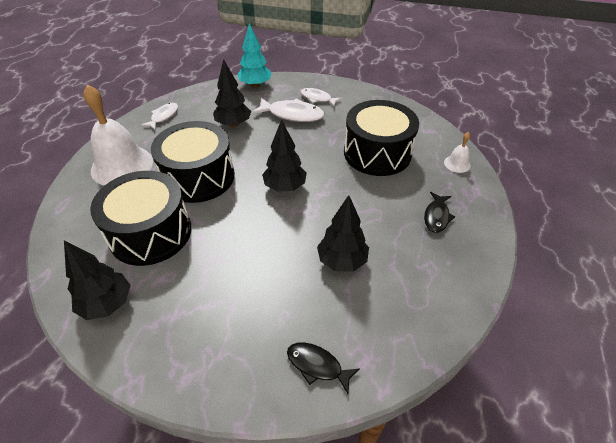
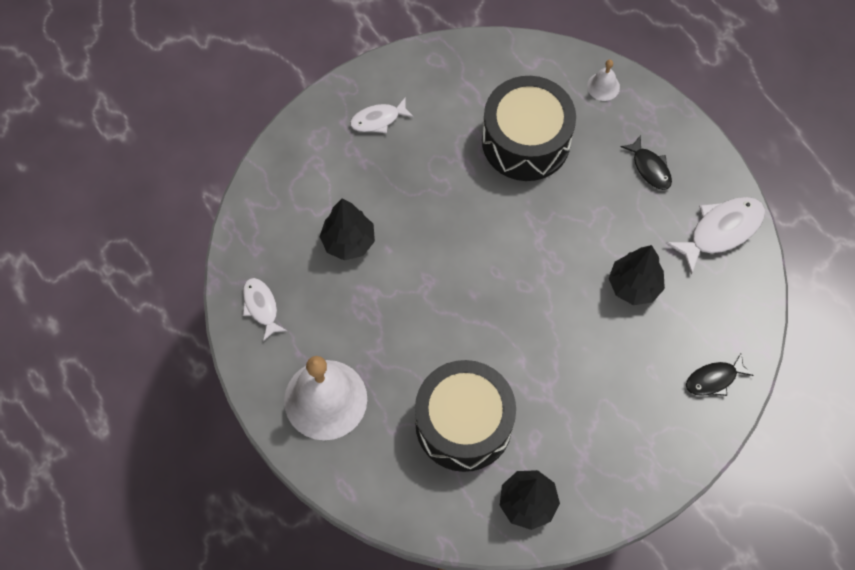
camera: 50 degrees left, 20 degrees up
black drum [151,121,235,203] -> none
turquoise tree [237,23,271,88] -> none
white fish [251,98,325,122] -> white fish moved to [666,197,765,275]
black tree [262,119,307,192] -> none

